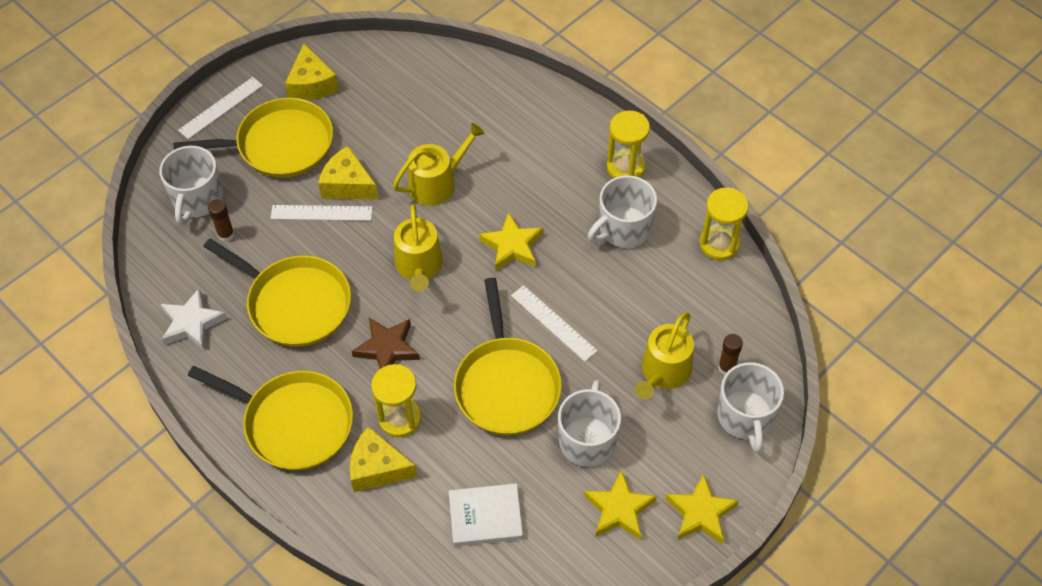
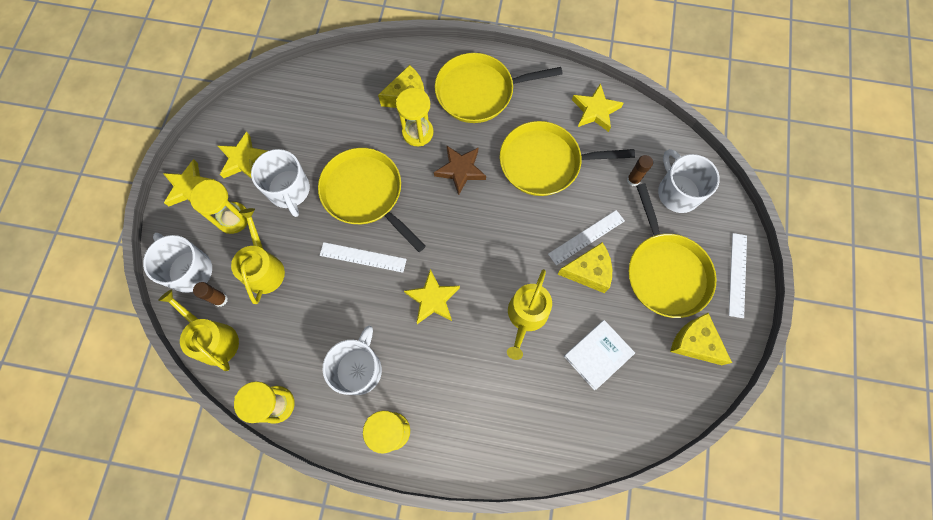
camera: 145 degrees right, 15 degrees up
white star [161,288,227,350] -> yellow star [572,83,623,132]
yellow pan [173,98,333,178] -> yellow pan turned 60 degrees counterclockwise [629,183,717,318]
yellow watering can [394,204,443,291] -> yellow watering can moved to [158,289,239,371]
white book [449,483,523,546] -> white book moved to [564,320,635,390]
none -> yellow hourglass [190,180,248,234]

